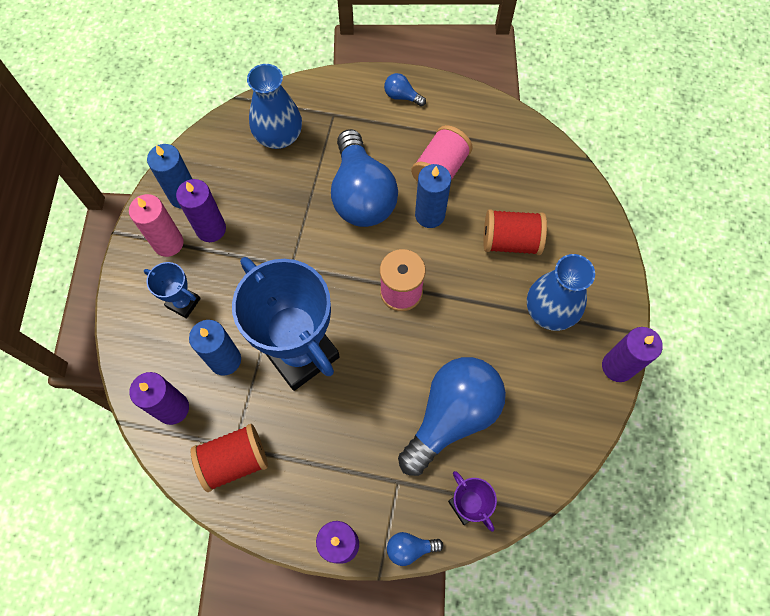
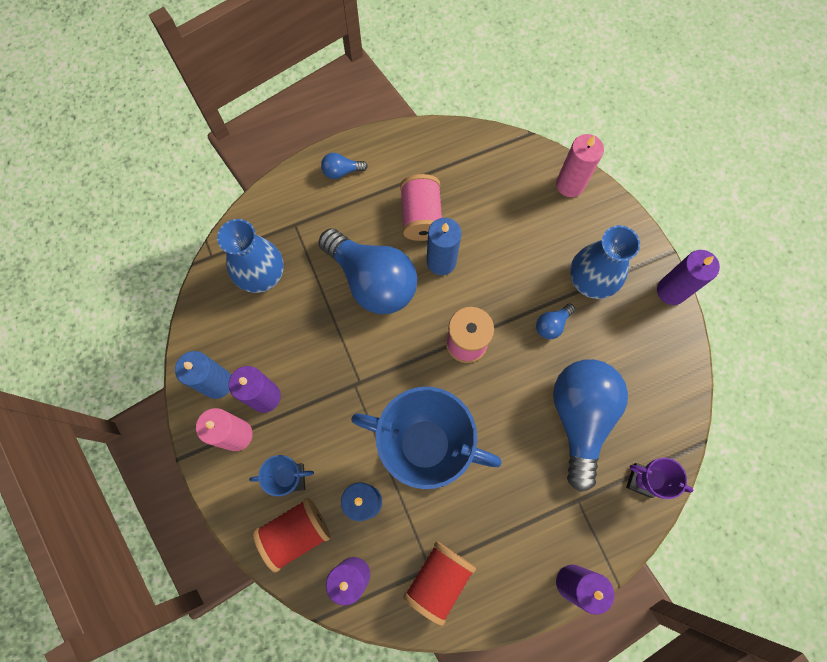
camera: 35 degrees left, 5 degrees up
blue light bulb [387,532,443,566] -> blue light bulb moved to [536,304,575,339]
red spool [483,209,547,255] -> red spool moved to [253,498,330,572]
none -> pink candle [556,134,604,197]

